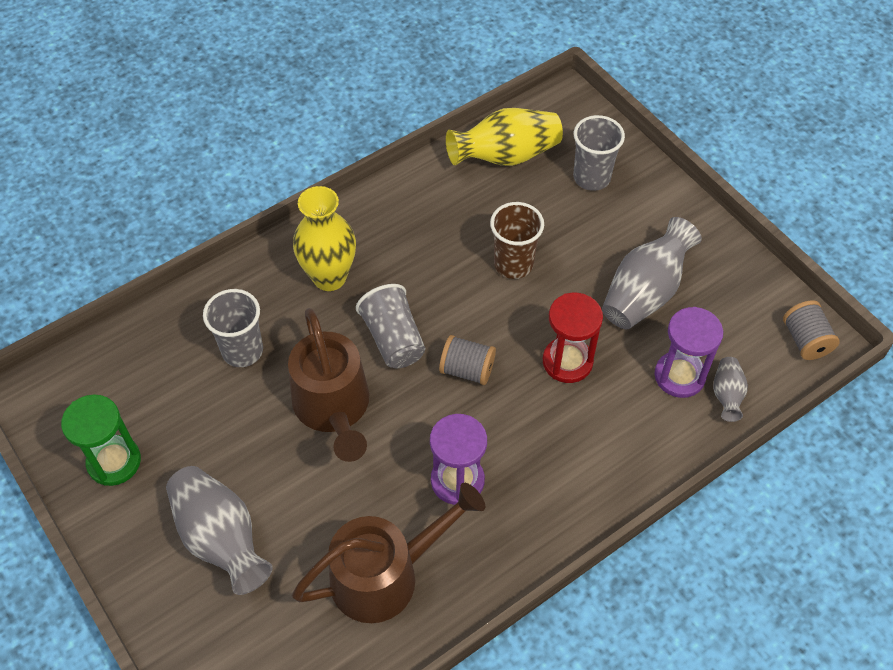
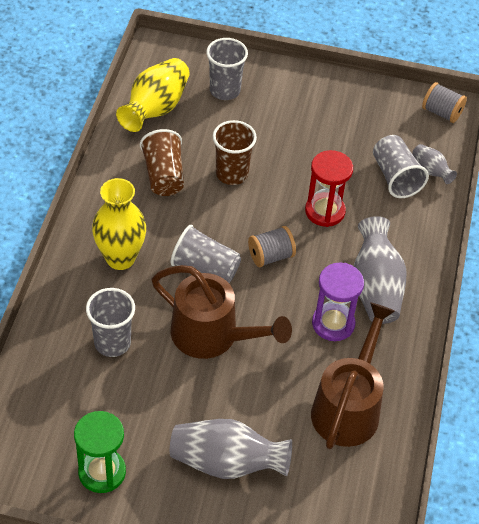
camera: 45 degrees left, 5 degrees down
grey vase [602,217,702,329] -> grey vase moved to [354,216,406,324]
purple hourglass [655,307,723,398] -> grey cup [373,135,429,198]
none -> brown cup [140,129,184,196]

